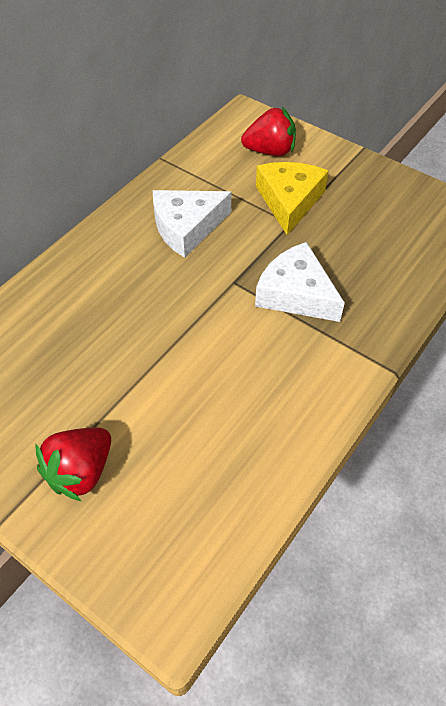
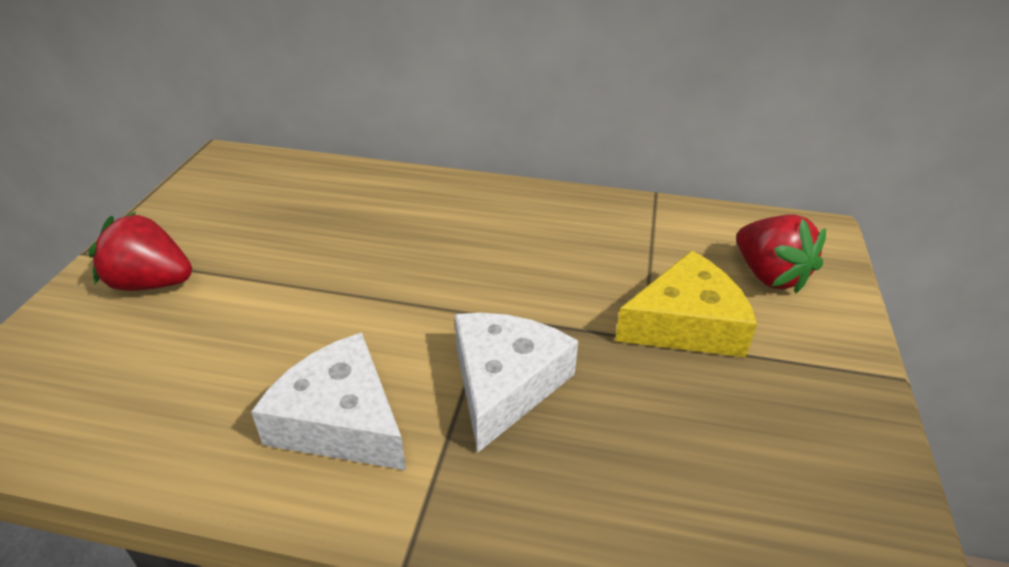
camera: 65 degrees right, 15 degrees down
white cheese [153,190,231,258] -> white cheese moved to [251,332,406,470]

